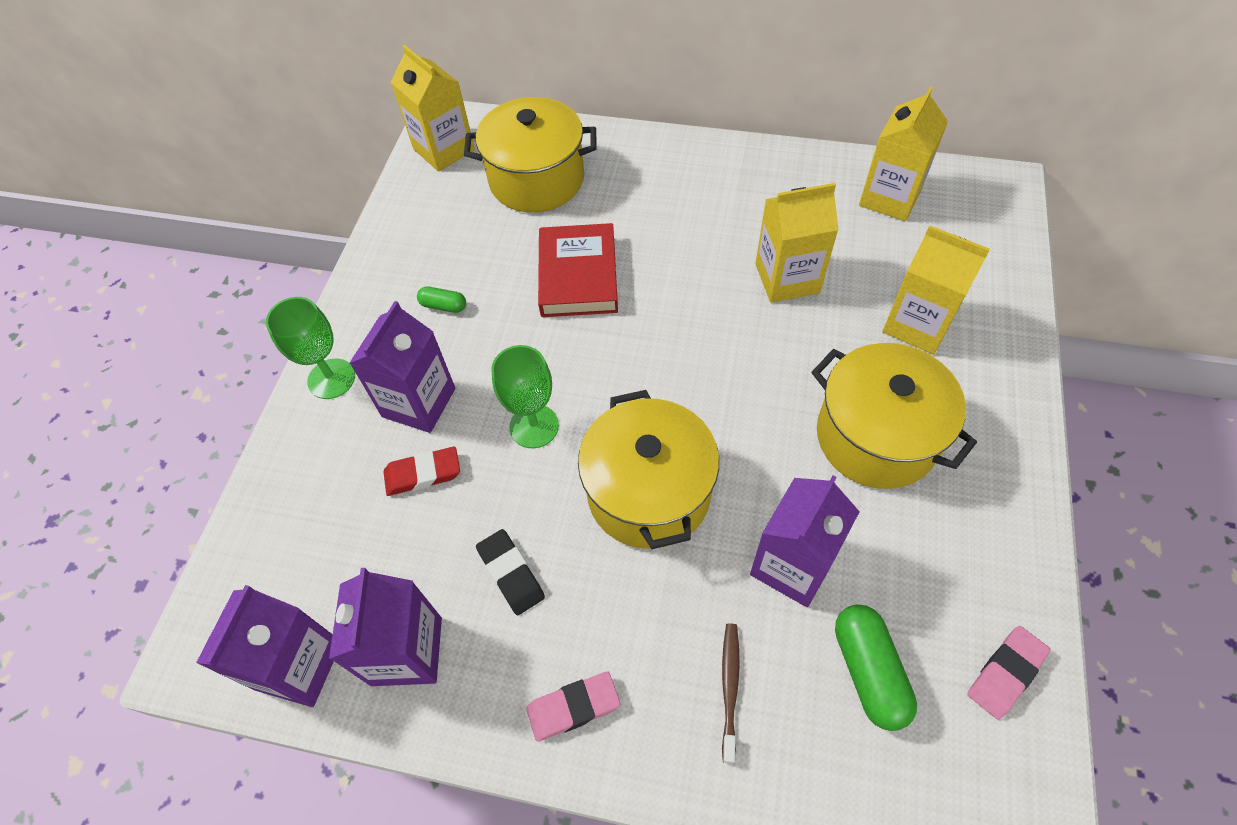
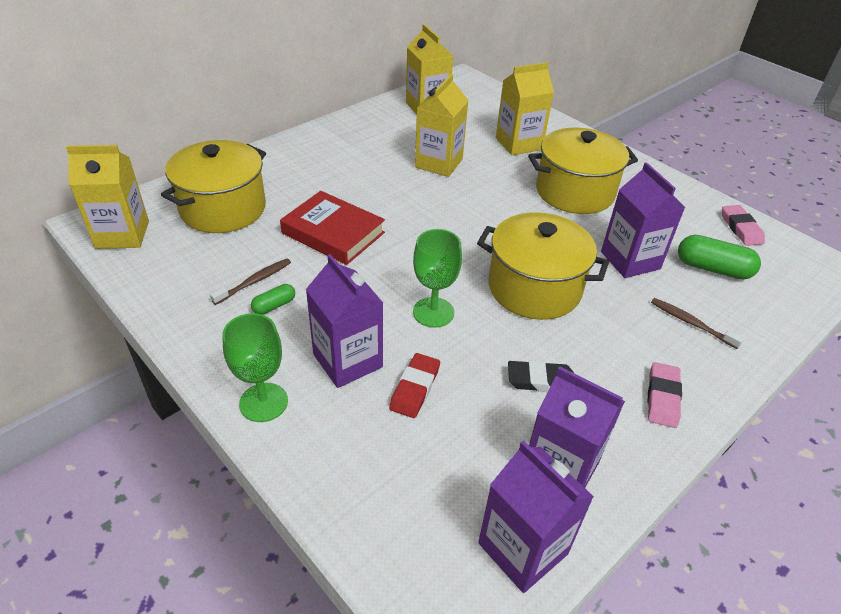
camera: 60 degrees left, 15 degrees down
none -> brown toothbrush [210,259,291,305]

